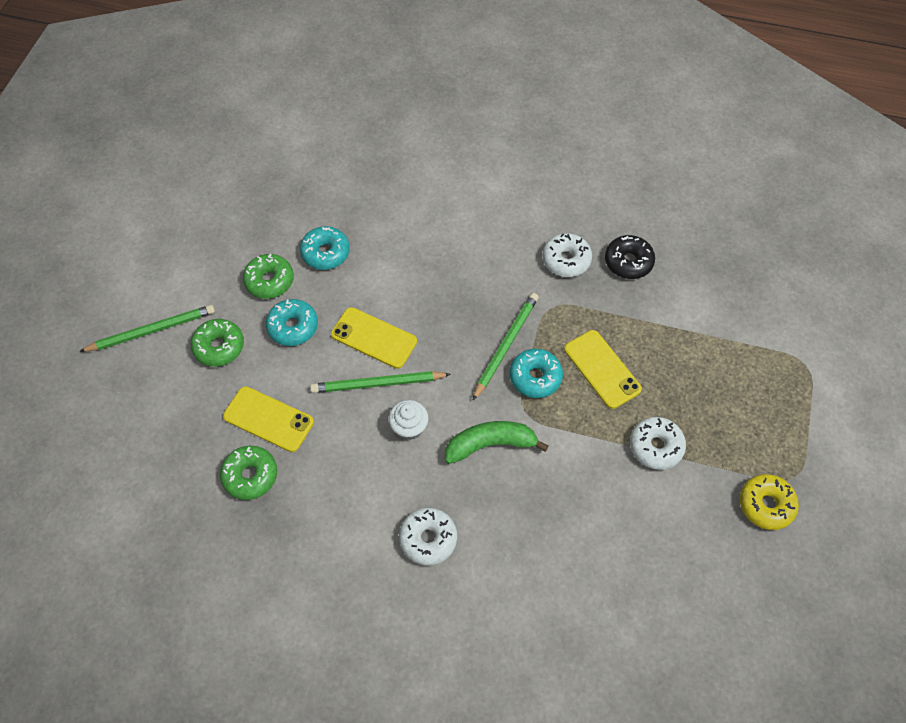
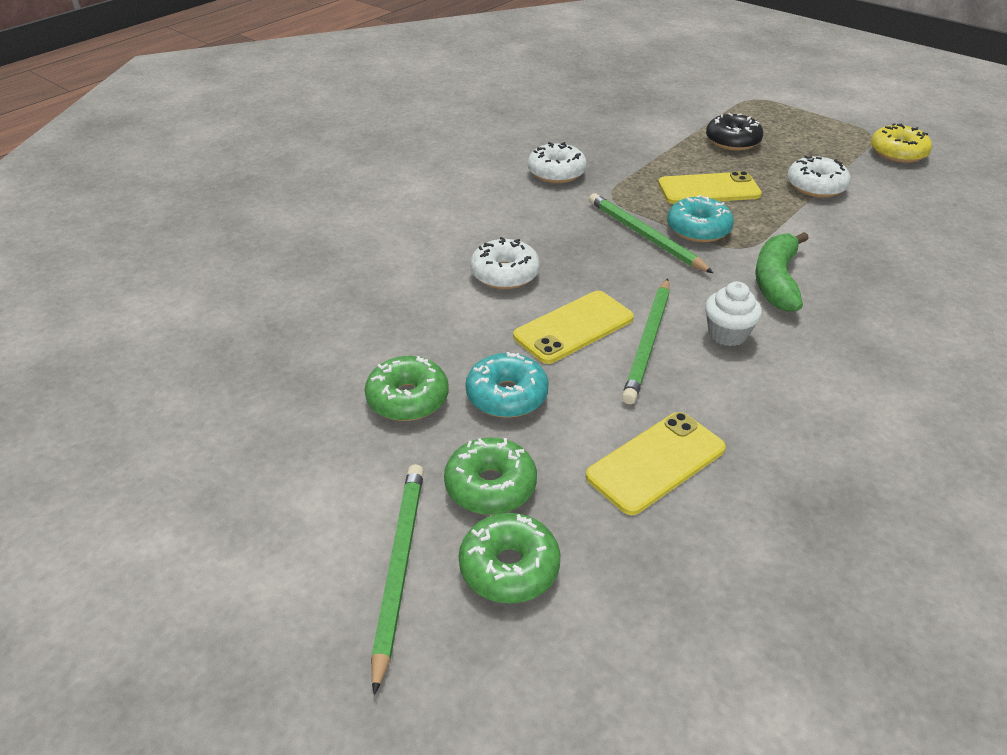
camera: 65 degrees left, 20 degrees down
green donut [220,446,277,500] -> green donut moved to [459,513,560,604]
turquoise donut [300,226,350,270] -> none
white donut [399,508,457,566] -> white donut moved to [470,237,540,289]
black donut [605,235,655,279] -> black donut moved to [706,113,763,151]

